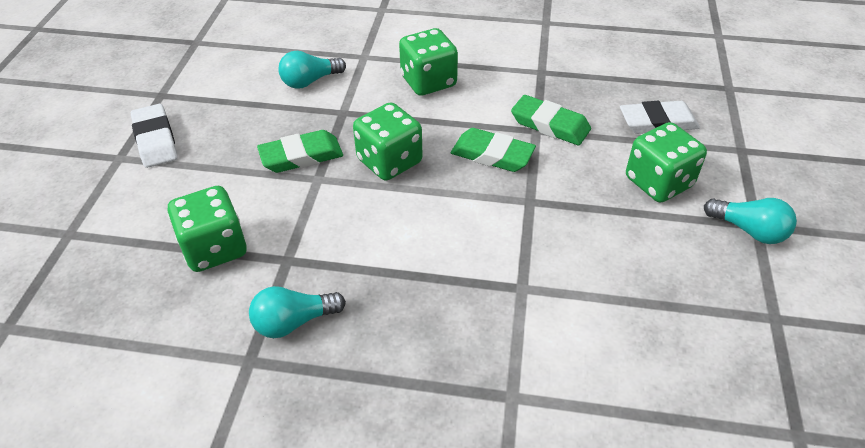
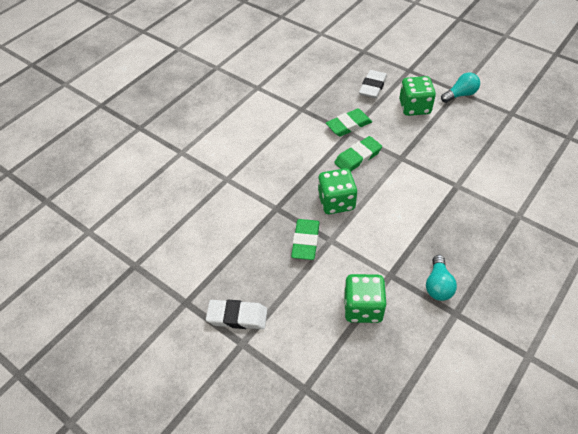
camera: 60 degrees left, 5 degrees up
turquoise light bulb [278,51,346,89] -> none
green dice [399,28,458,96] -> none

